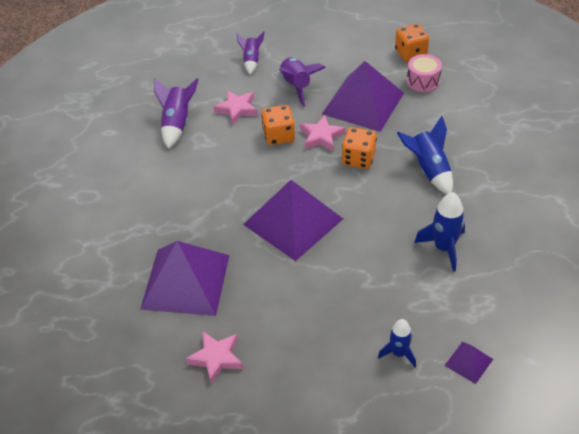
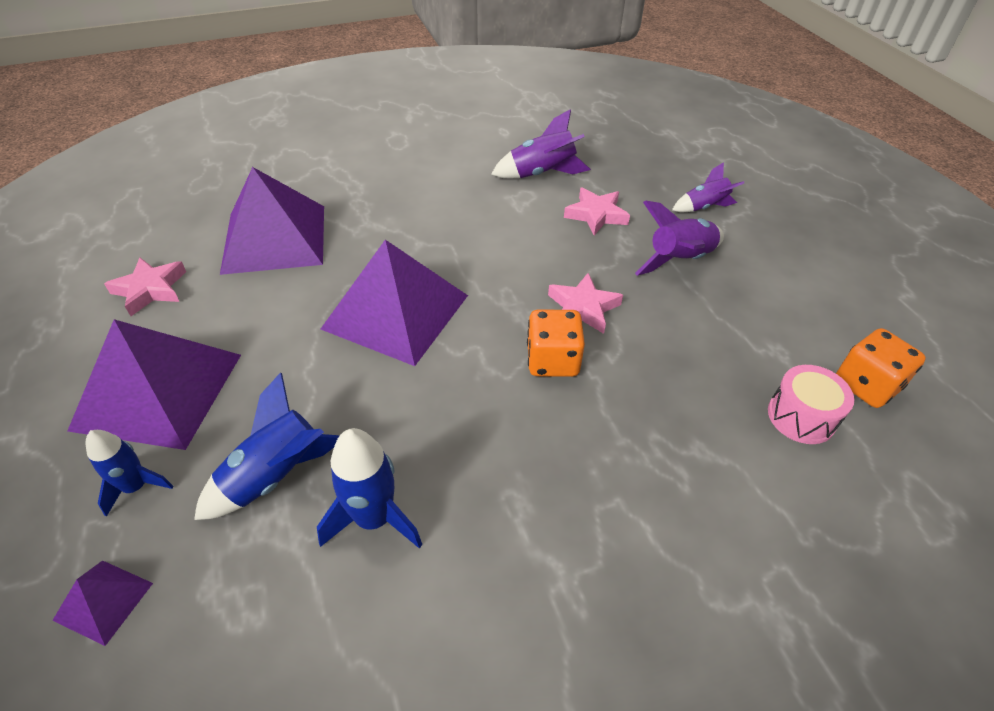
camera: 70 degrees right, 0 degrees up
orange dice [261,105,295,145] -> none
purple pyramid [322,61,404,132] -> purple pyramid moved to [68,319,241,450]
blue rocket [397,116,453,194] -> blue rocket moved to [194,372,340,520]

